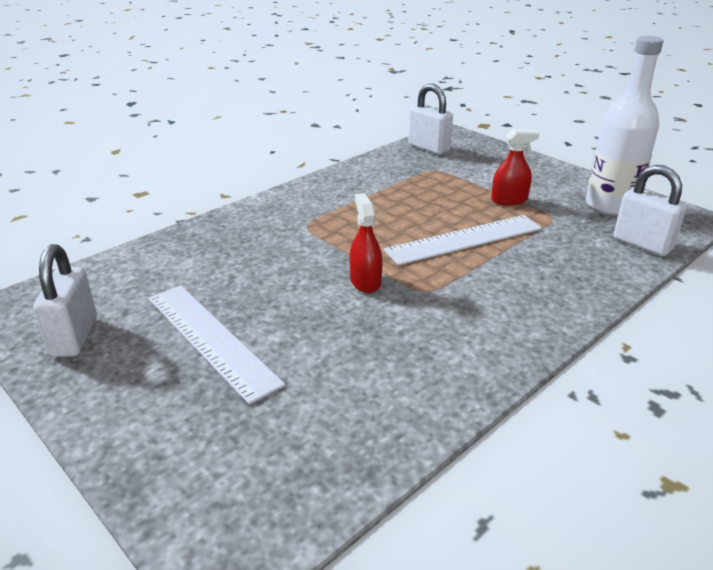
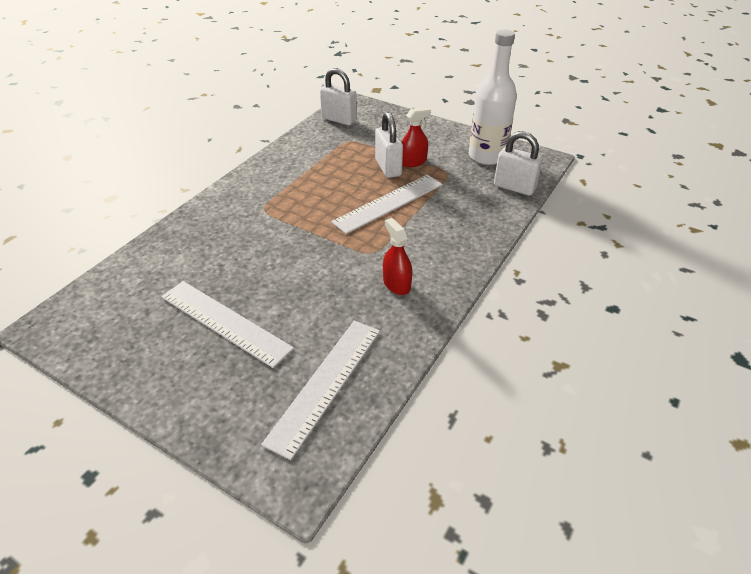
camera: 15 degrees left, 10 degrees up
white padlock [33,244,97,357] -> white padlock moved to [375,112,403,178]
red spray bottle [350,193,382,293] -> red spray bottle moved to [383,218,412,295]
none -> white ruler [261,320,380,460]

